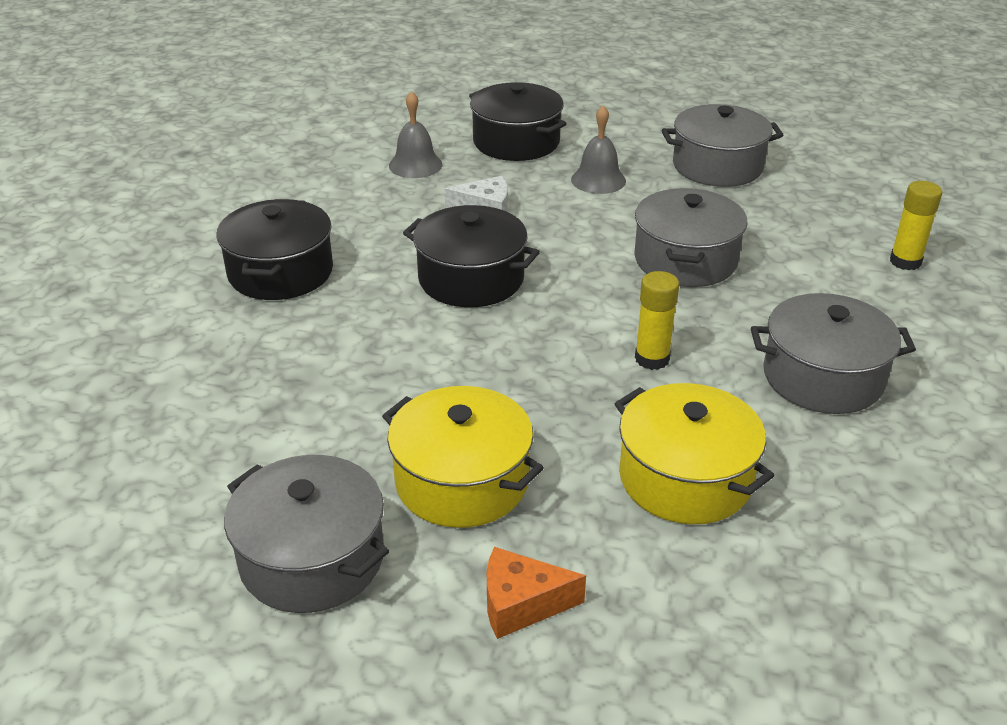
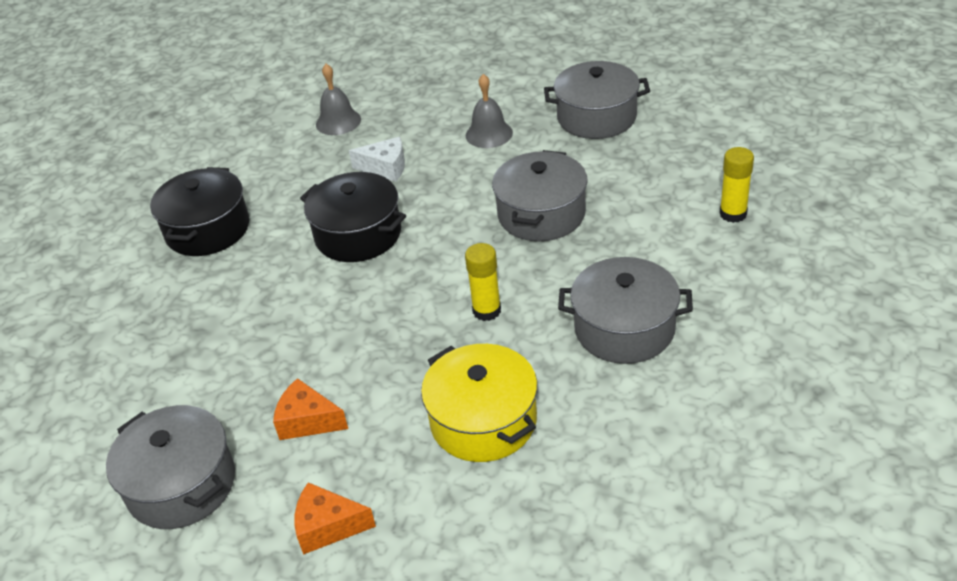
camera: 10 degrees right, 5 degrees up
yellow pot [382,386,544,528] -> orange cheese [273,378,348,440]
black pot [469,82,567,161] -> none

